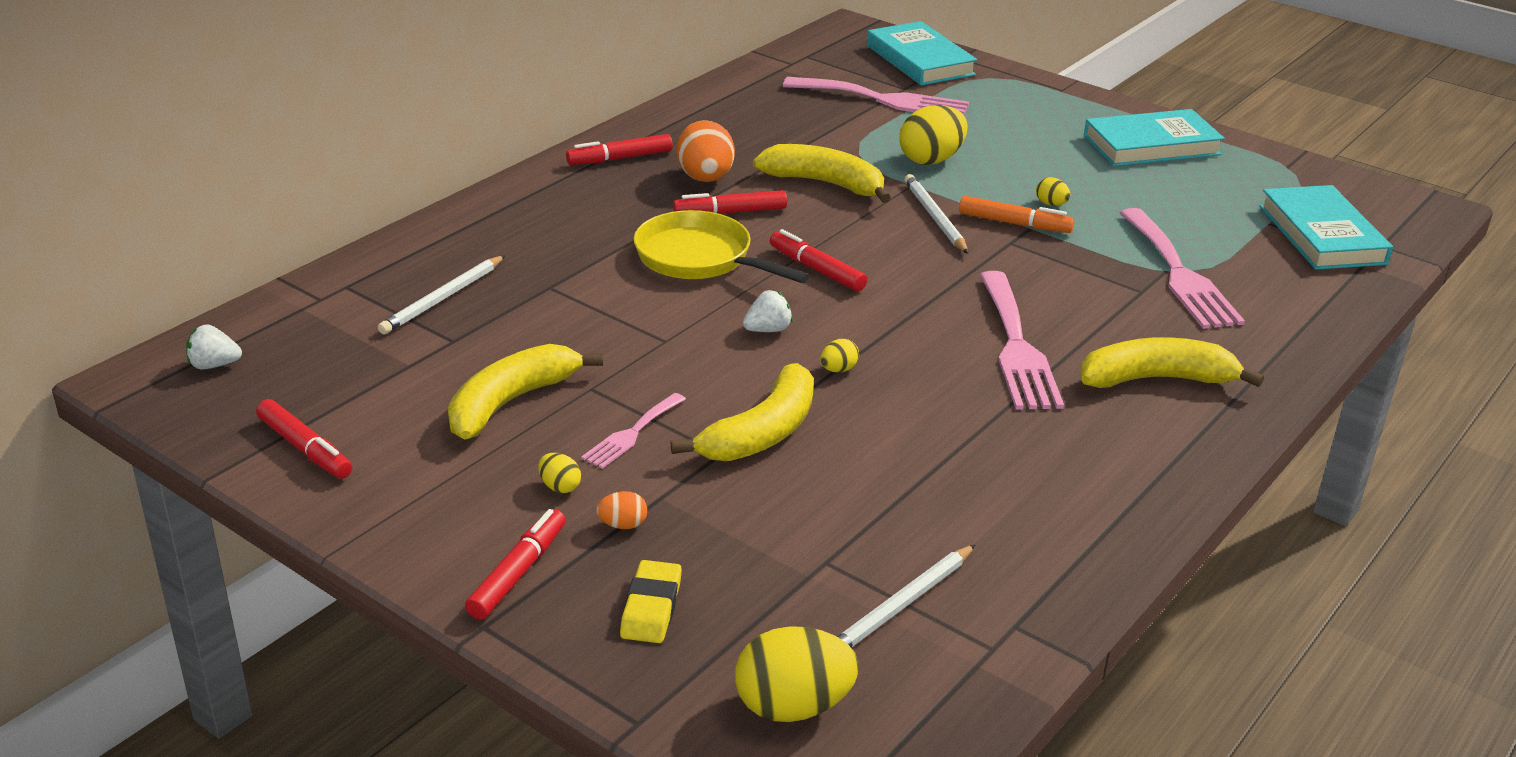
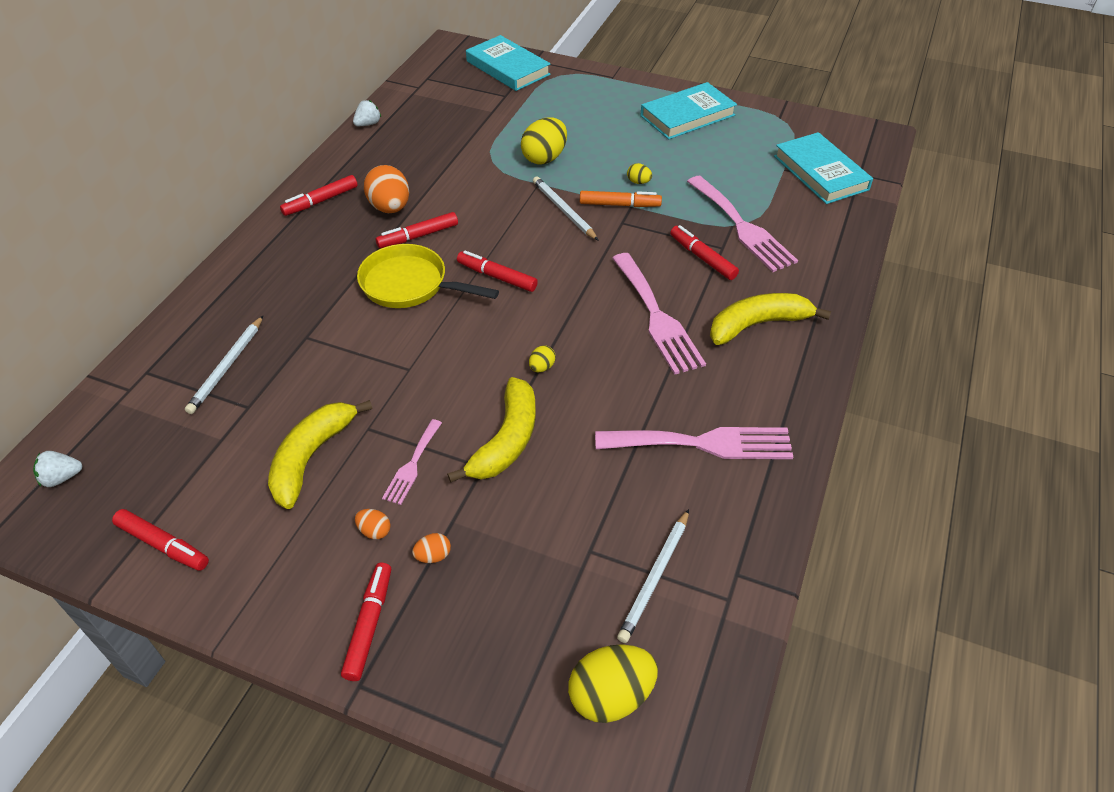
camera: 15 degrees left, 15 degrees up
yellow egg [538,453,581,493] -> orange egg [355,509,391,539]
yellow eraser [620,560,682,643] -> none
white strawberry [743,290,793,332] -> white strawberry moved to [353,100,381,126]
yellow banana [753,144,891,203] -> none
pink fork [783,77,969,115] -> pink fork moved to [595,427,793,459]
none -> red marker [670,225,739,280]

